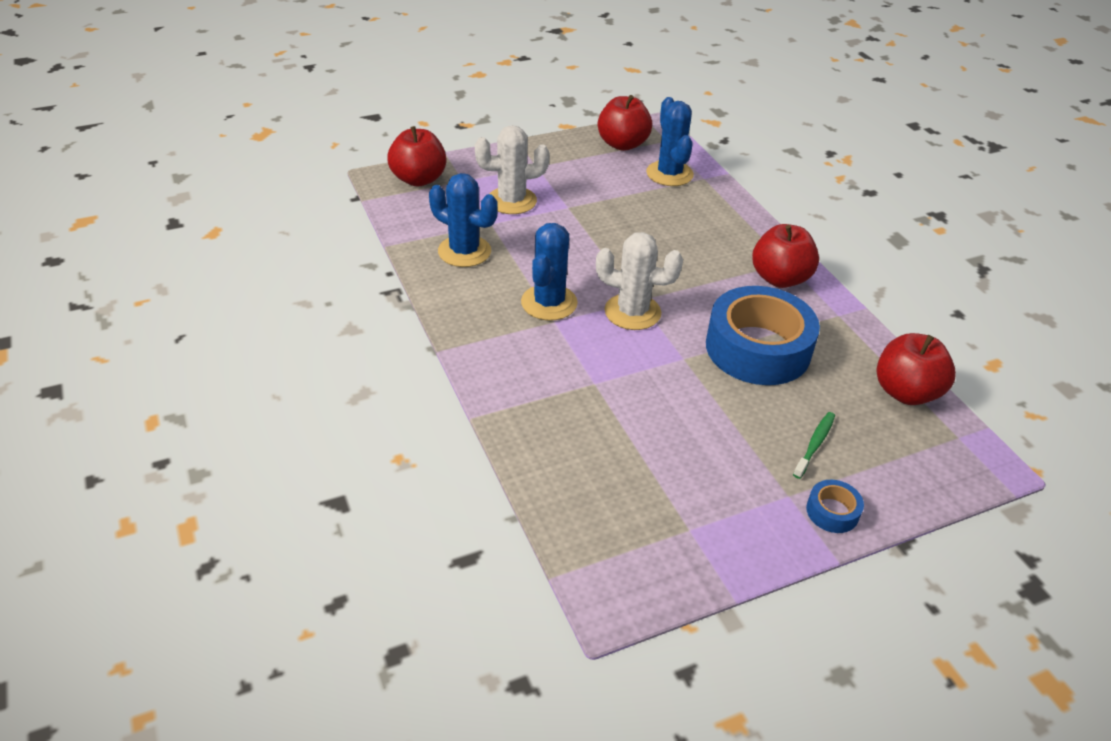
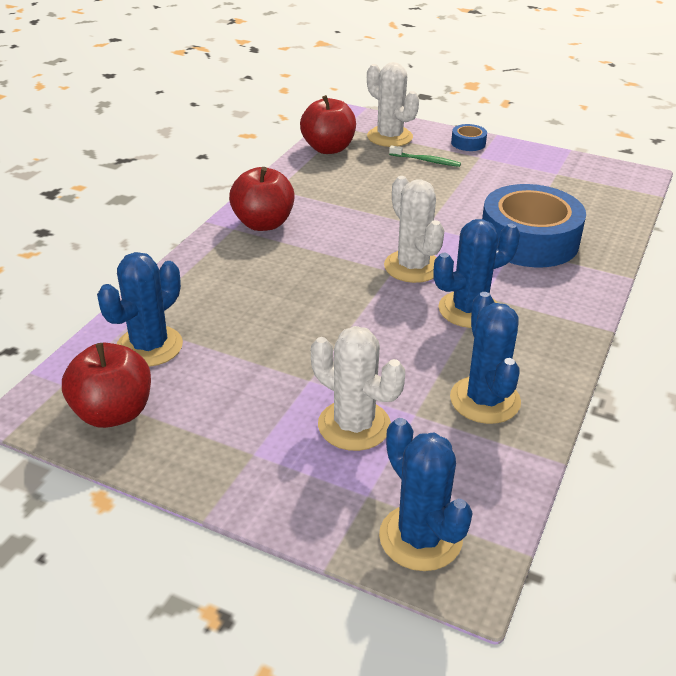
camera: 130 degrees left, 5 degrees down
red apple [387,126,446,187] -> blue cactus [379,418,473,571]
blue tape [706,286,820,385] -> blue tape moved to [482,184,586,267]
green toothbrush [793,412,835,479] -> green toothbrush turned 150 degrees counterclockwise [389,145,461,167]
none -> white cactus [367,62,419,147]

